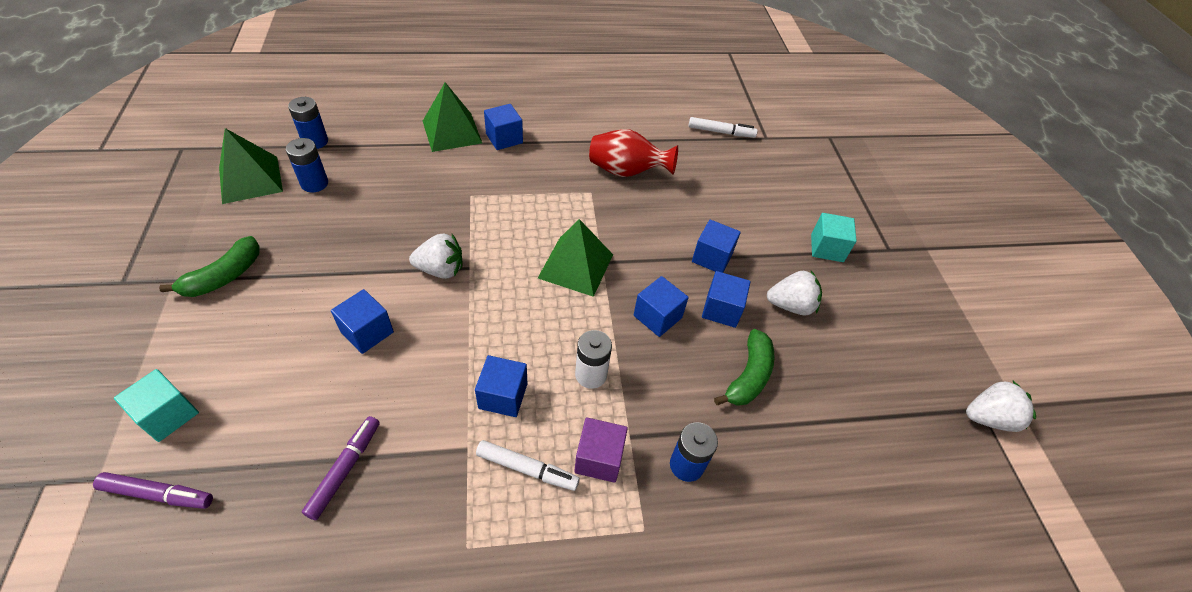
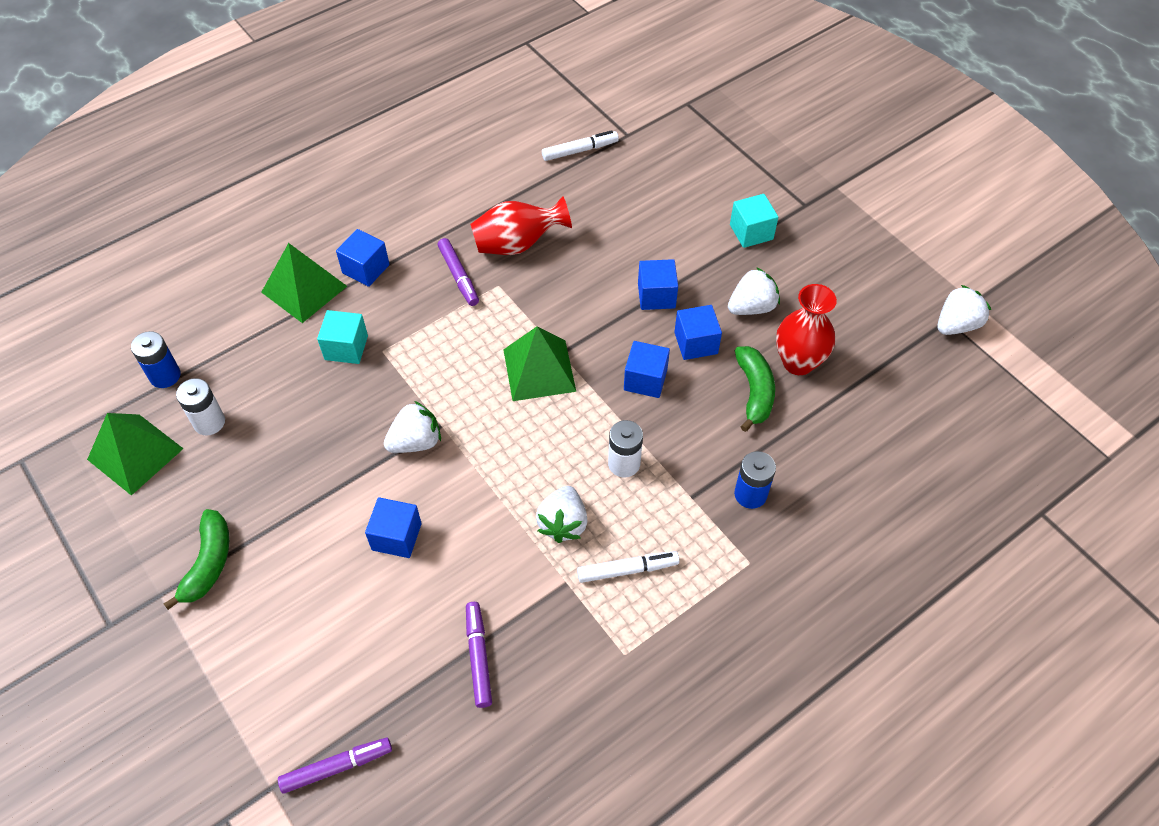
camera: 25 degrees left, 5 degrees up
turquoise cube [114,369,199,442] -> turquoise cube moved to [317,310,368,364]
blue battery [286,138,328,192] -> white battery [176,378,225,436]
blue cube [475,355,527,417] -> white strawberry [536,486,587,543]
purple cube [574,417,628,483] -> none
none -> purple marker [437,238,479,306]
none -> red vase [776,284,837,375]

